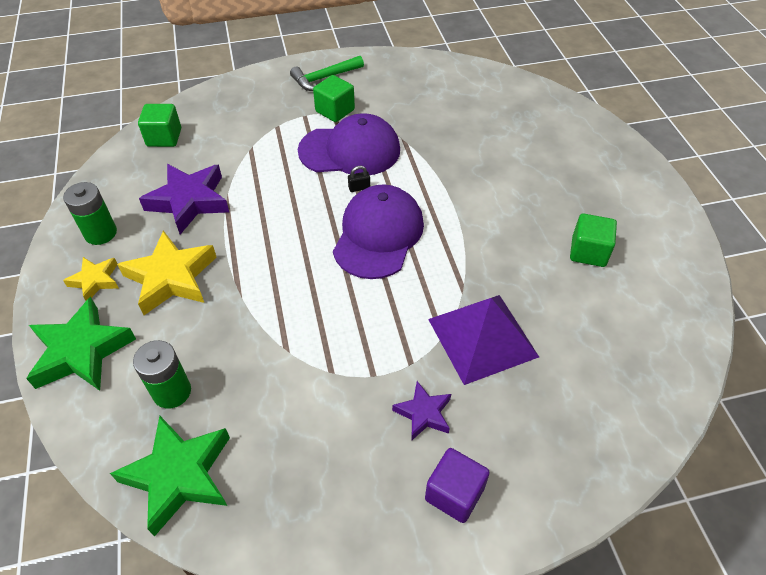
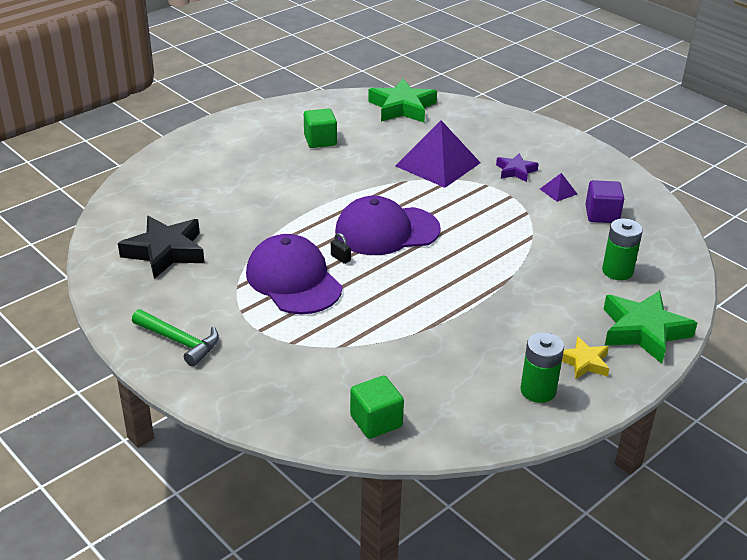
camera: 120 degrees left, 15 degrees down
green star [110,416,230,537] -> green star moved to [368,79,437,122]
yellow star [117,230,217,315] -> none
purple star [139,164,229,234] -> none
green cube [313,75,355,122] -> none
purple cube [425,448,490,523] -> purple cube moved to [585,180,624,223]
none -> black star [118,216,205,279]
none -> purple pyramid [540,173,577,202]

